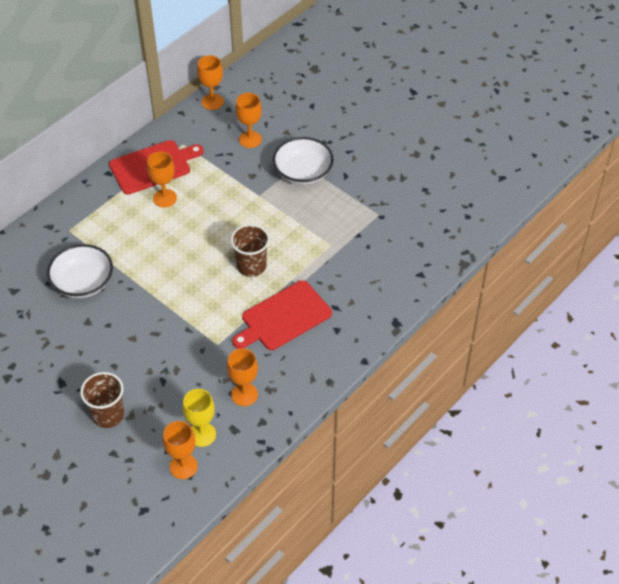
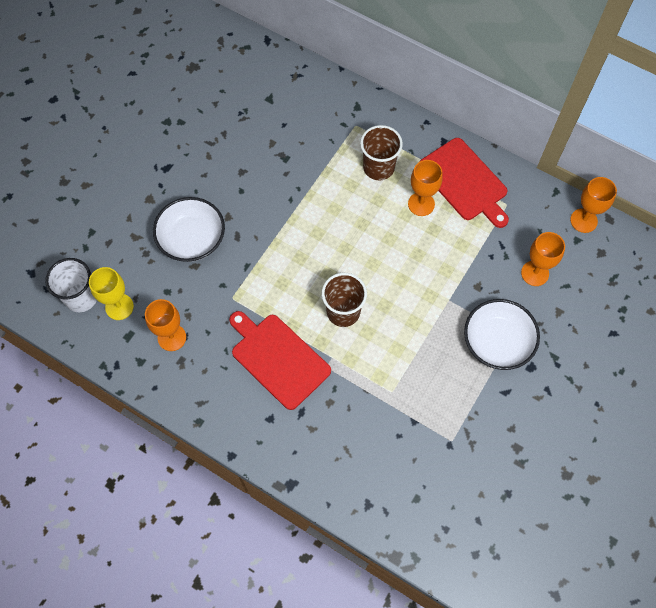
camera: 80 degrees right, 15 degrees up
white bowl [47,244,113,298] -> white bowl moved to [153,197,225,262]
brown cup [80,372,124,428] -> brown cup moved to [360,125,403,180]
orange goblet [163,421,198,479] -> white cup [45,258,97,312]

